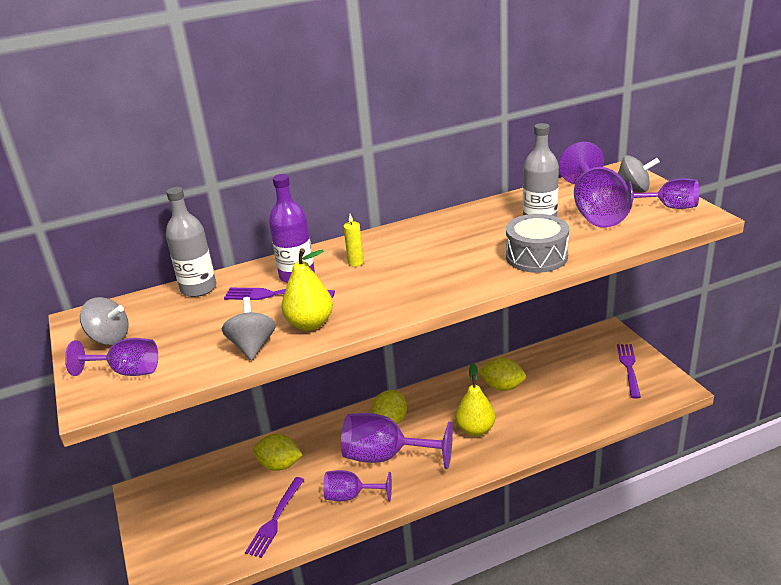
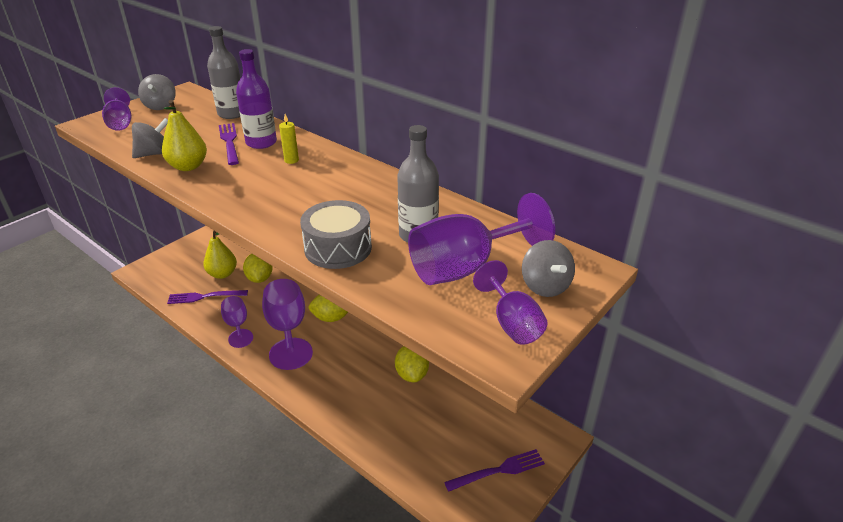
camera: 60 degrees right, 5 degrees up
yellow pear [455,363,495,436] -> yellow pear moved to [203,230,237,279]

